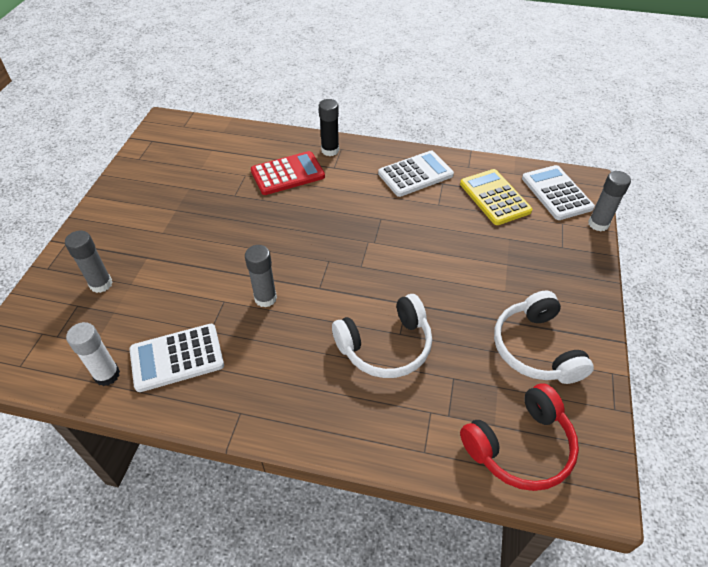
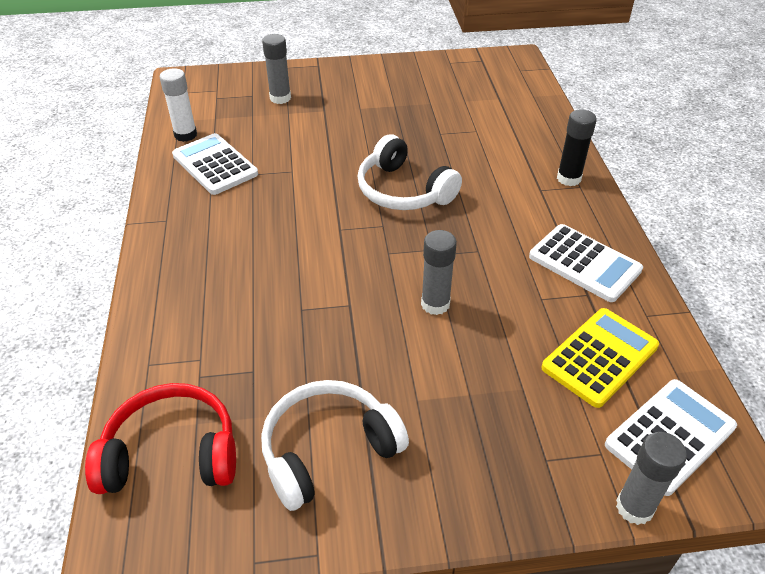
camera: 70 degrees right, 5 degrees down
grey glue stick [245,245,277,307] -> grey glue stick moved to [421,230,457,315]
red calculator [251,151,325,195] -> none
white headphones [332,294,432,378] -> white headphones moved to [358,135,462,210]
red headphones [460,383,579,491] -> red headphones turned 135 degrees clockwise [85,383,236,494]

